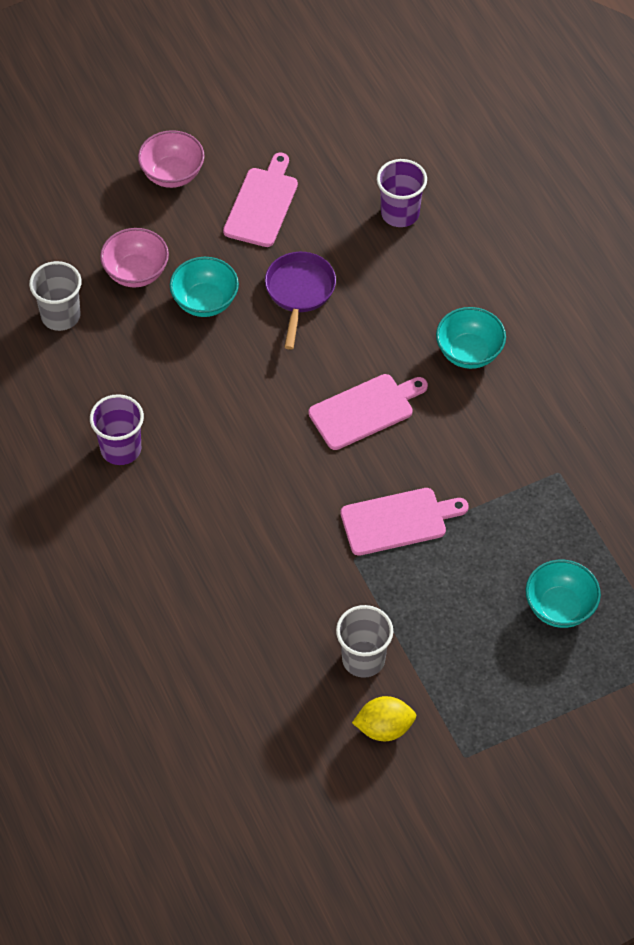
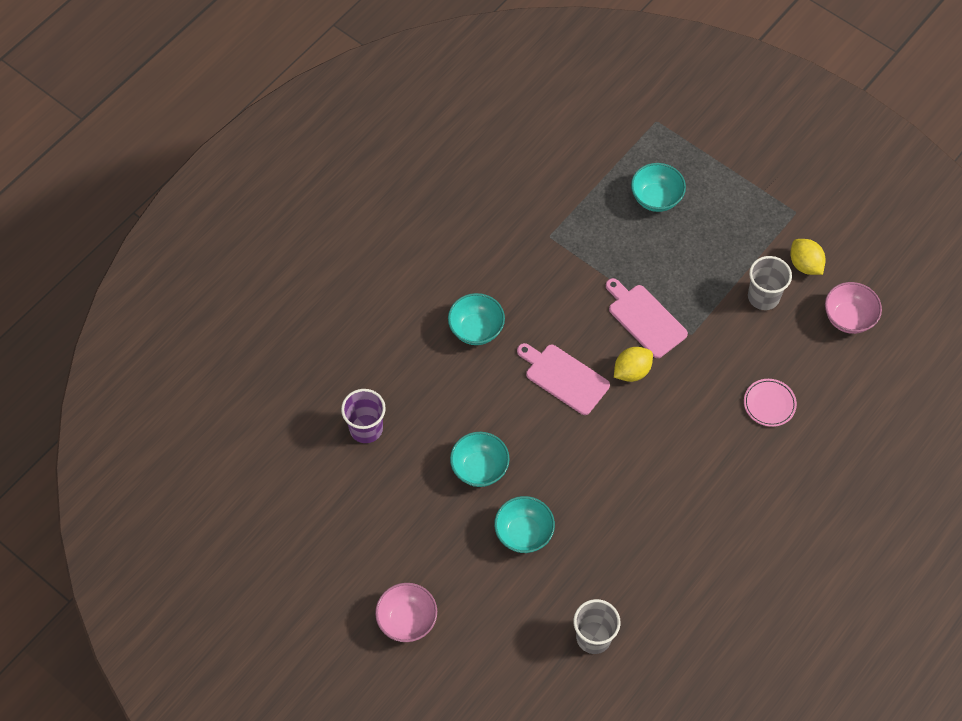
camera: 115 degrees left, 5 degrees up
purple cup [90,394,144,465] -> none
pink bowl [100,228,169,288] -> pink bowl moved to [825,282,882,334]
pink cutting board [223,153,298,247] -> none
purple pan [265,252,336,350] -> turquoise bowl [450,432,510,487]
none -> yellow lemon [614,347,653,382]
none -> pink plate [744,379,797,427]

